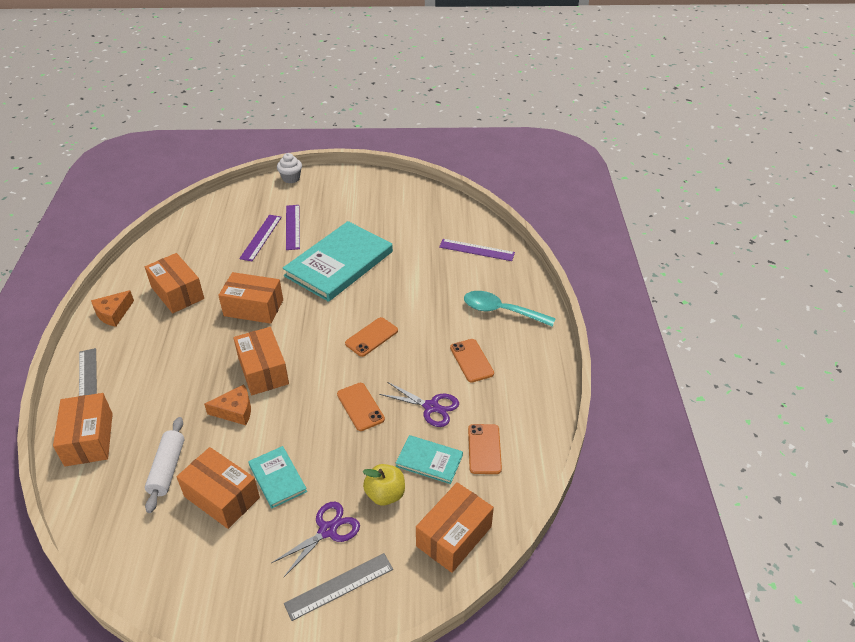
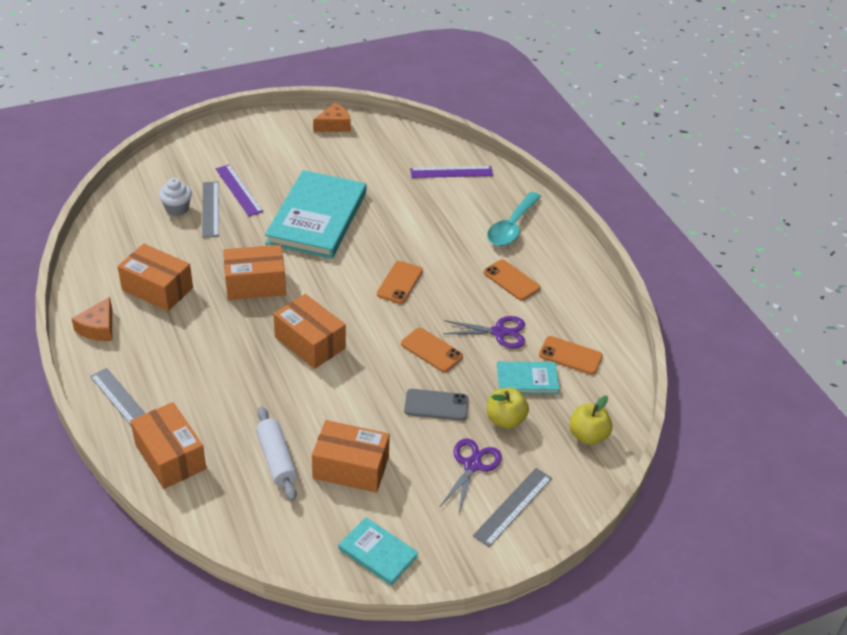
camera: 25 degrees left, 0 degrees up
orange cheese [204,385,251,425] -> orange cheese moved to [313,103,351,132]
purple ruler [239,215,282,261] -> grey ruler [202,182,219,238]
turquoise book [248,446,307,508] -> turquoise book moved to [338,517,419,586]
white cupcake [277,153,302,183] -> white cupcake moved to [159,178,192,216]
orange box [416,482,494,573] -> yellow apple [569,396,613,445]
turquoise spoon [464,291,556,327] -> turquoise spoon turned 60 degrees counterclockwise [487,192,541,246]
orange phone [468,424,502,474] -> orange phone turned 45 degrees counterclockwise [539,336,603,375]
none -> grey phone [404,389,468,421]

